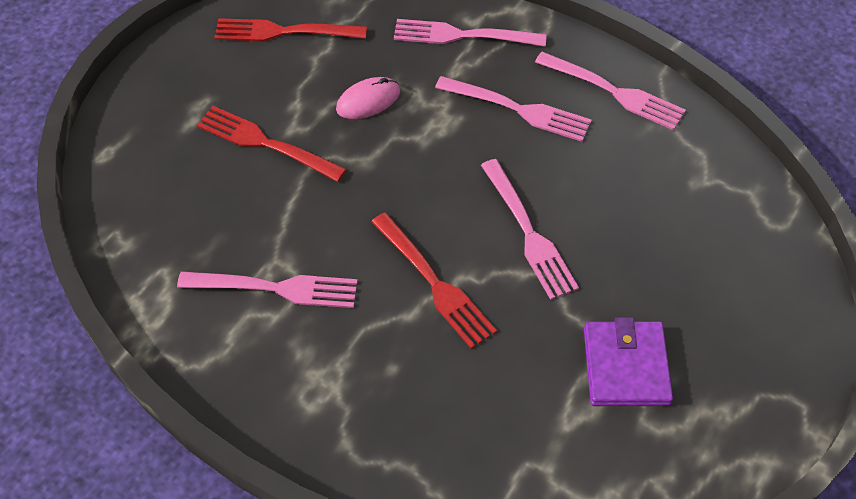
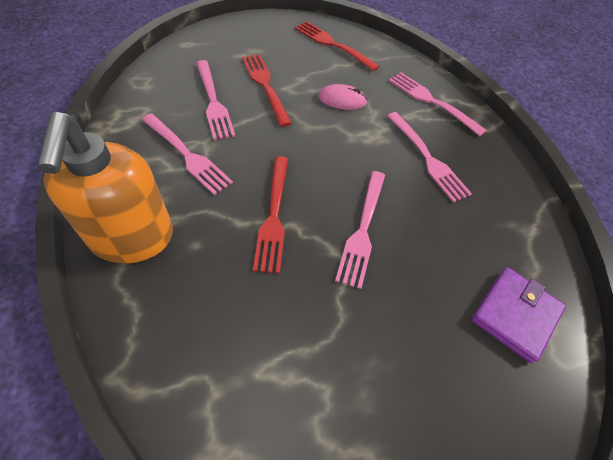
camera: 35 degrees right, 0 degrees up
pink fork [535,52,686,130] -> pink fork moved to [196,60,235,140]
purple wallet [584,317,673,406] -> purple wallet moved to [471,267,566,363]
none -> orange soap dispenser [38,112,173,264]

